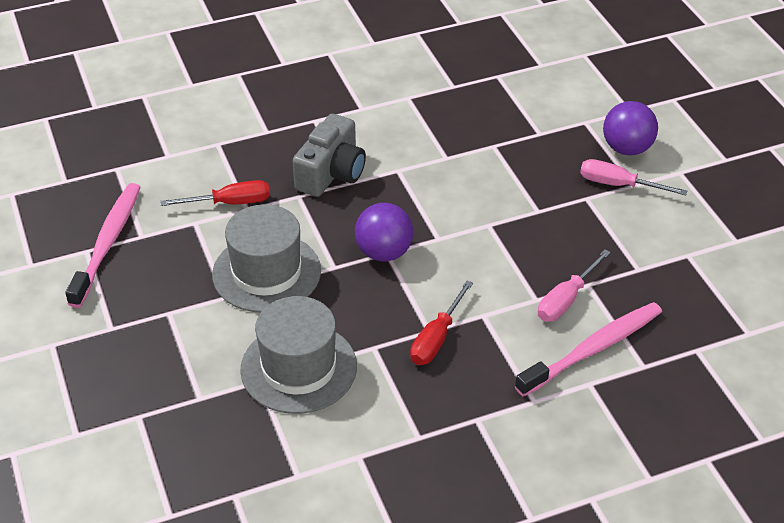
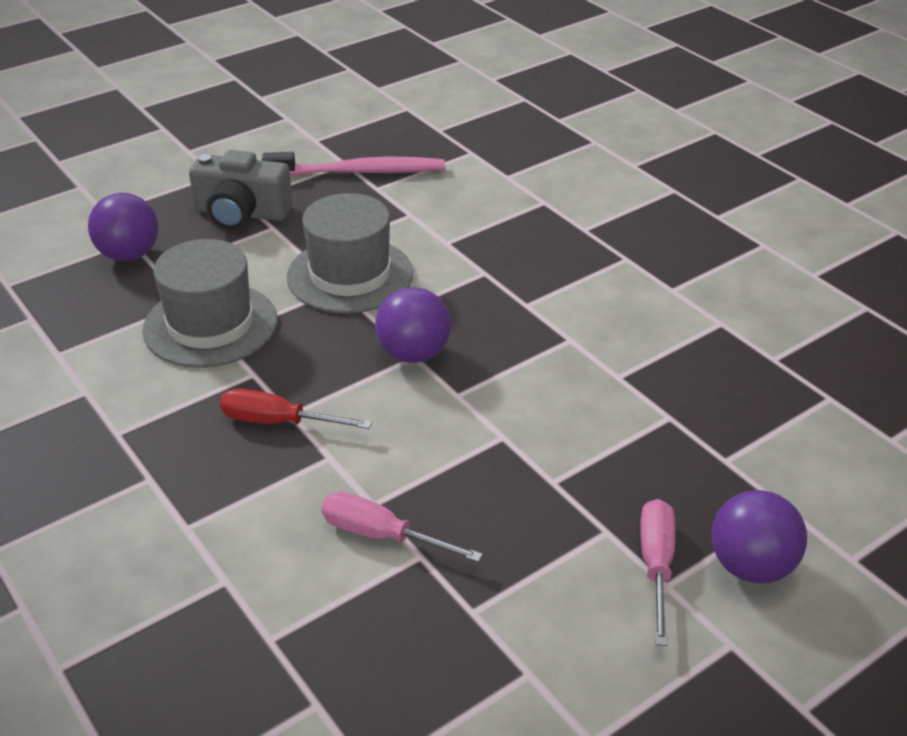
camera: 75 degrees right, 5 degrees down
red screwdriver [160,180,270,206] -> none
grey camera [292,114,366,197] -> grey camera moved to [189,150,293,229]
pink toothbrush [515,302,662,397] -> none
none -> purple ball [88,193,158,261]

